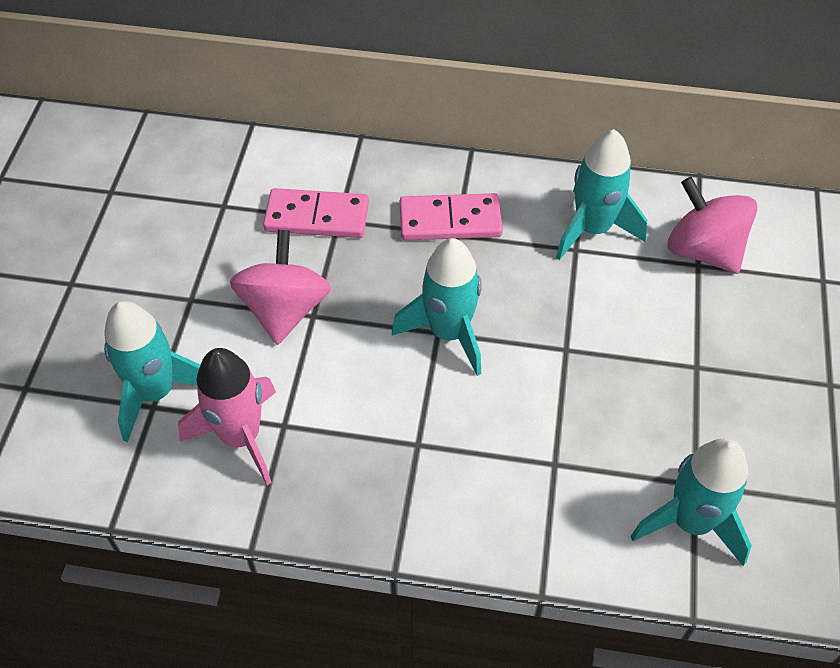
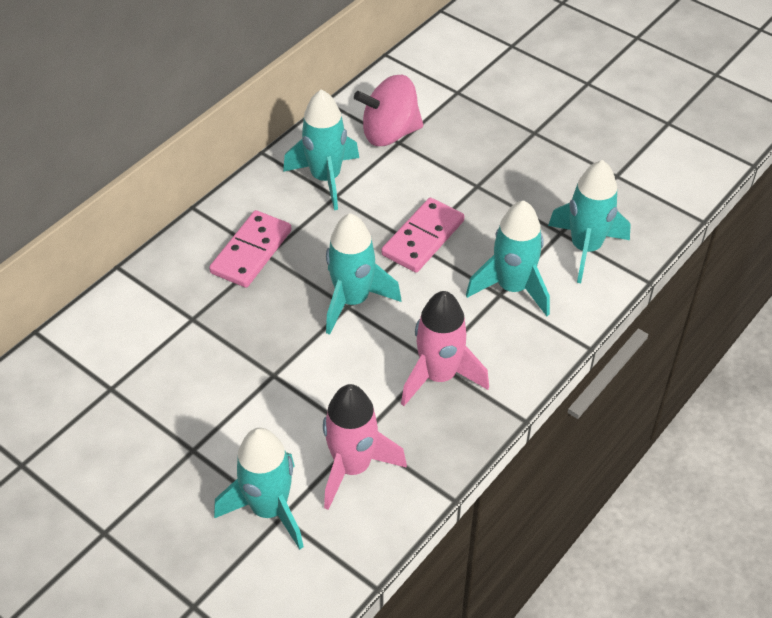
camera: 60 degrees left, 5 degrees down
pink spinning top [230,230,331,345] -> none
pink domino [263,188,369,238] -> pink domino moved to [381,198,464,273]
none -> pink rocket [401,291,489,406]
none -> turquoise rocket [466,200,550,316]

